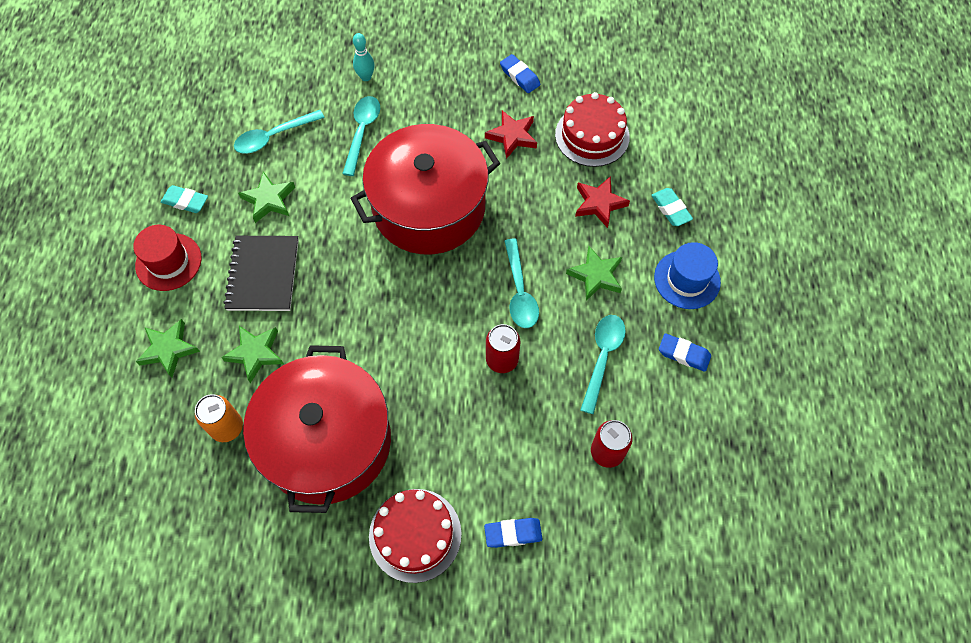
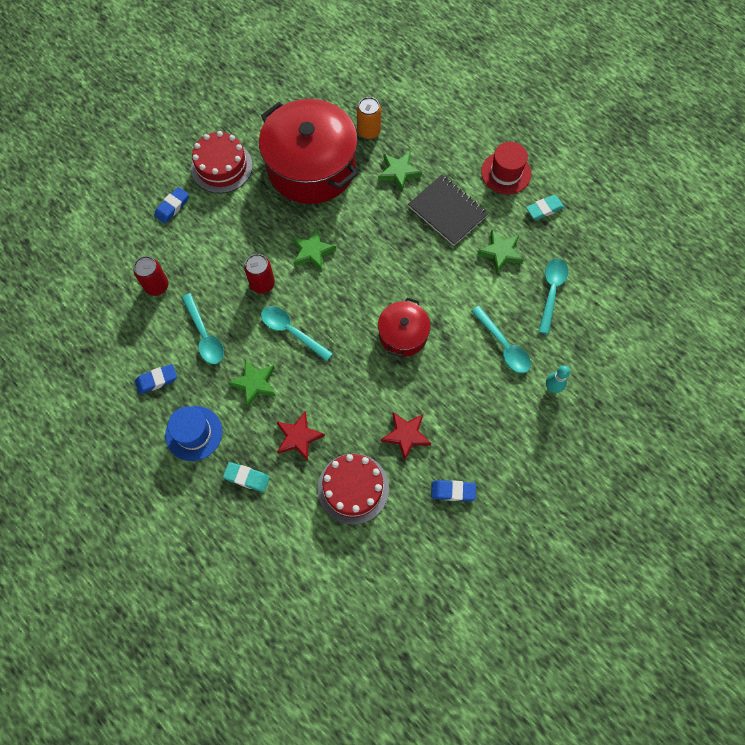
camera: 135 degrees right, 5 degrees up
green star [136,319,200,378] -> green star moved to [292,228,336,272]
red pot [350,124,500,254] -> red pot [378,298,430,357], size x0.50

